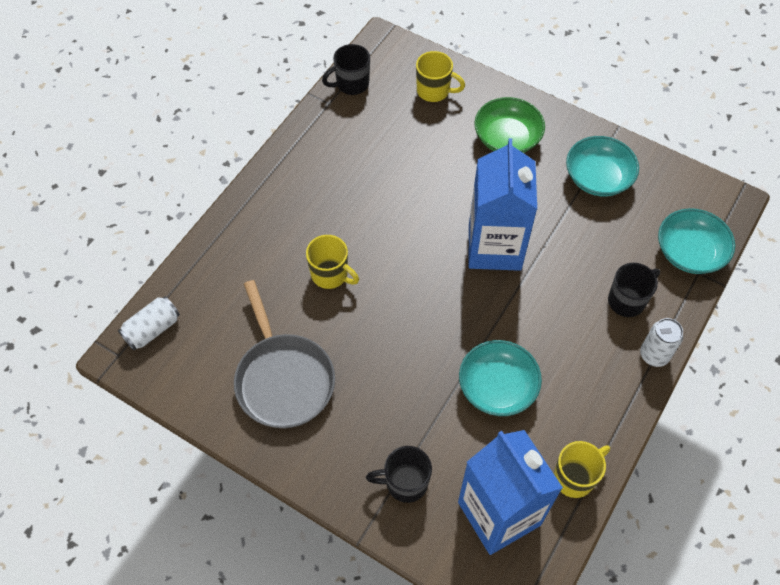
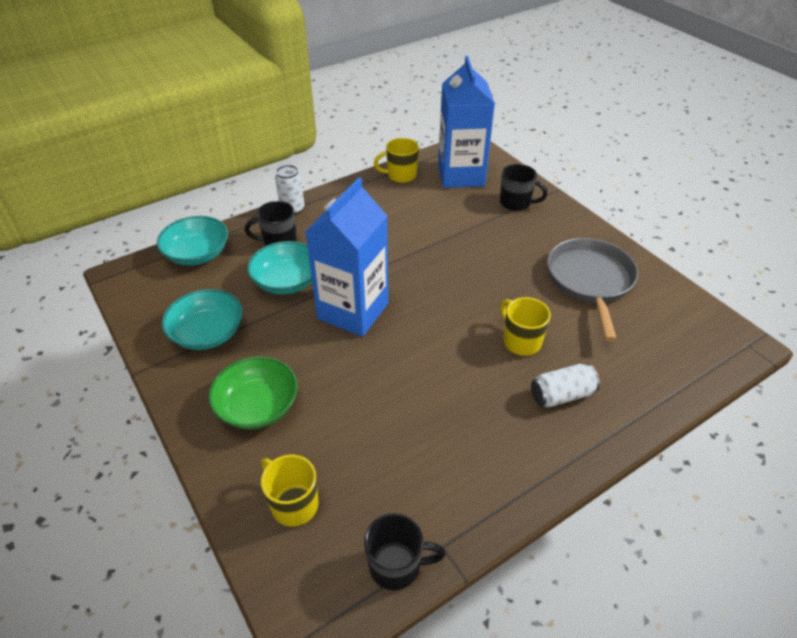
camera: 155 degrees left, 15 degrees down
white can [118,296,180,351] -> white can moved to [531,364,600,408]
turquoise bowl [459,340,542,416] -> turquoise bowl moved to [247,241,312,294]

